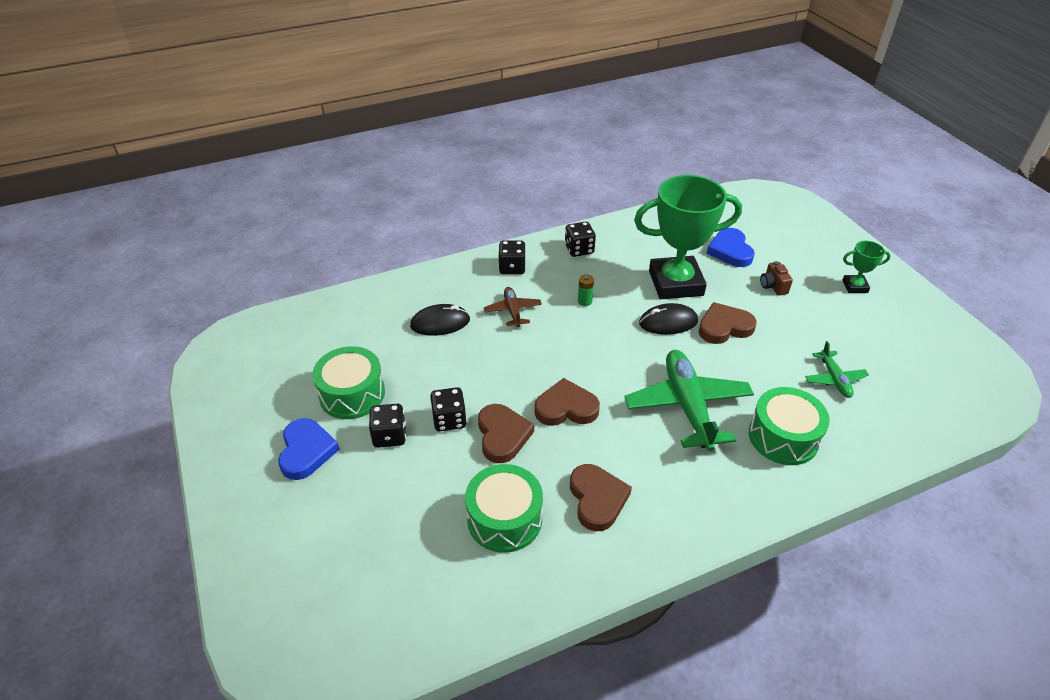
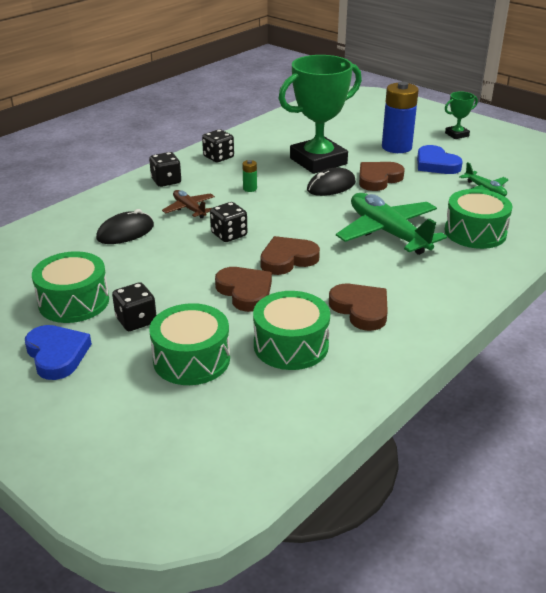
camera: 25 degrees left, 10 degrees down
black dice [430,387,467,431] -> black dice moved to [210,202,247,242]
blue heart [707,228,755,267] -> blue heart moved to [417,145,463,174]
brown camera [760,261,793,295] -> blue battery [382,81,419,153]
none -> green drum [149,303,230,385]

